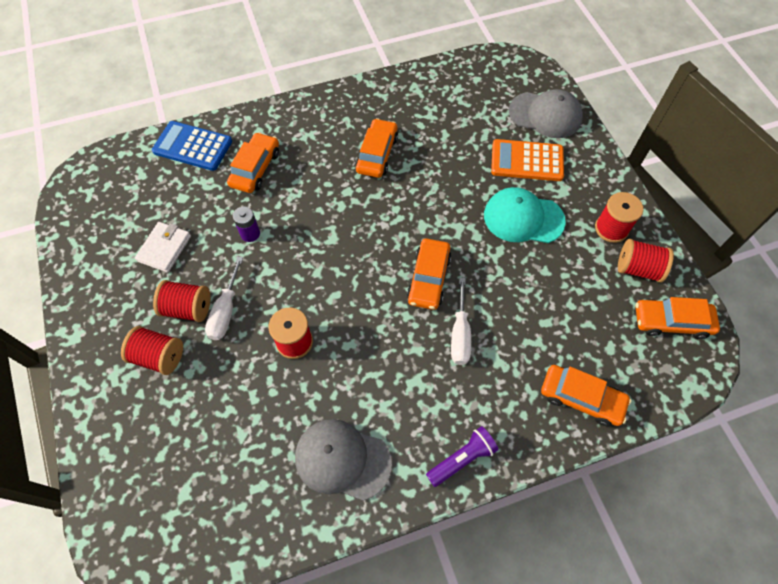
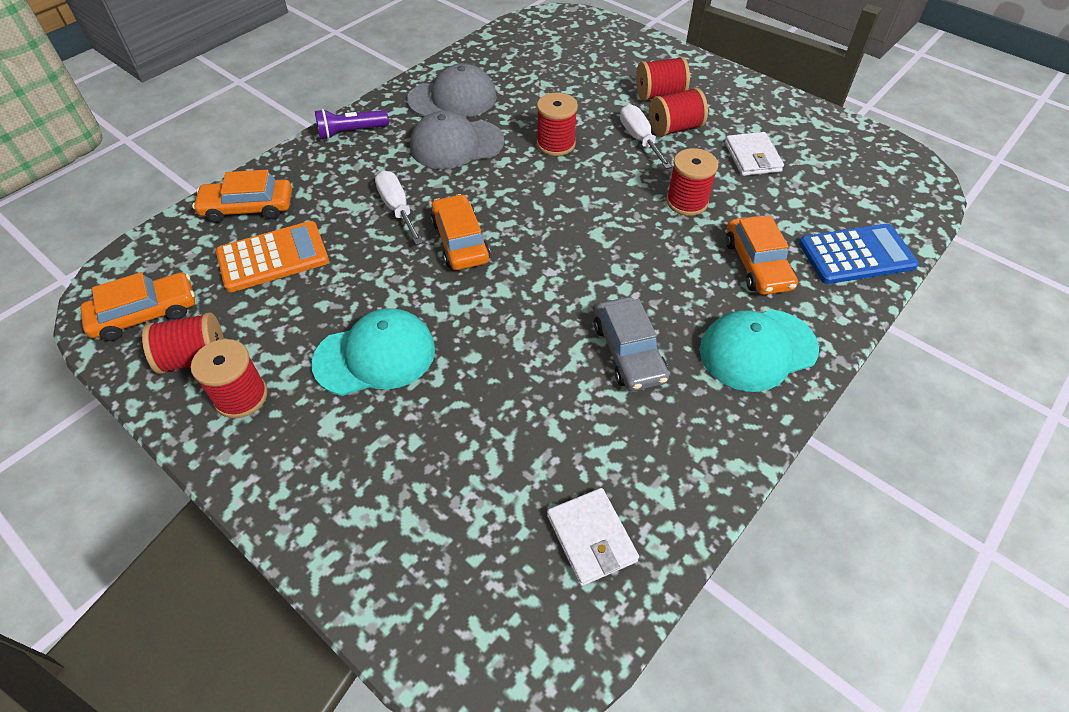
camera: 150 degrees right, 10 degrees down
purple battery [233,207,260,242] -> red spool [666,148,718,216]
orange car [355,118,398,178] -> grey car [594,297,669,391]
purple flashlight [426,426,499,487] -> purple flashlight turned 45 degrees clockwise [315,109,389,140]
orange calculator [491,139,564,181] -> orange calculator moved to [216,221,329,292]
grey cap [509,89,583,138] -> grey cap moved to [410,111,505,169]
none -> white wallet [547,488,639,586]
none -> turquoise cap [700,310,819,392]

